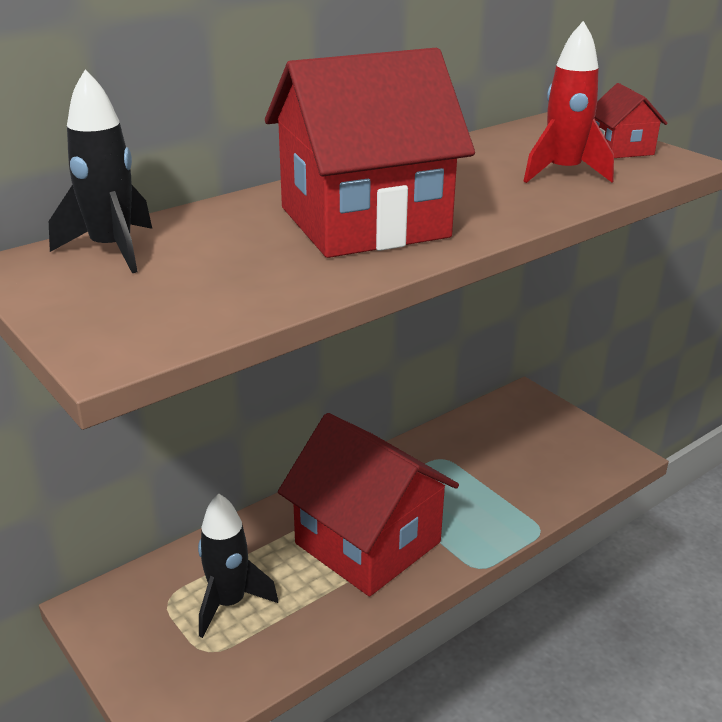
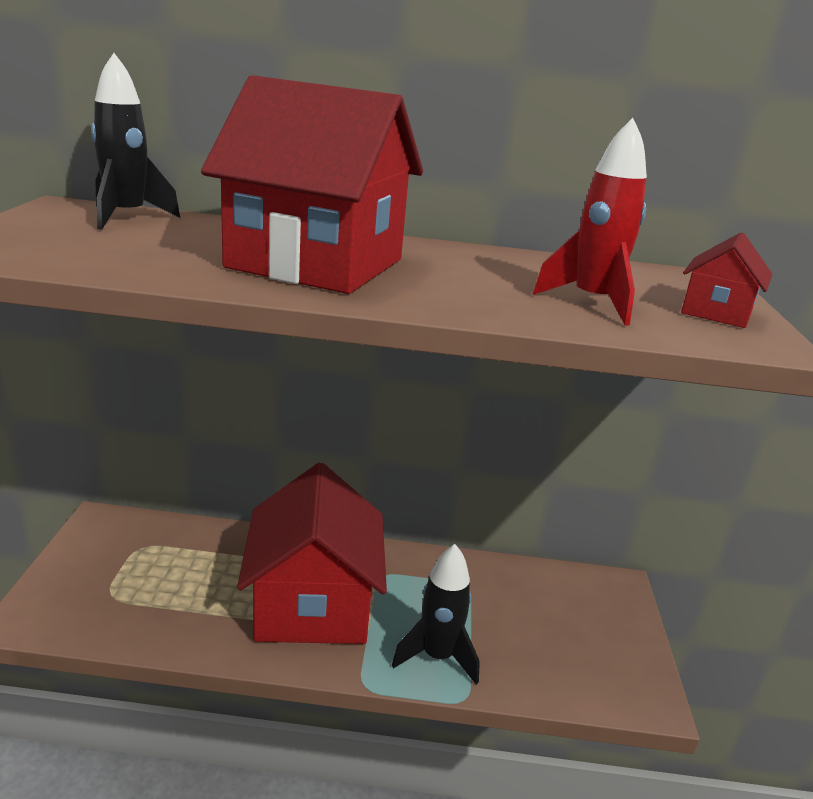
camera: 40 degrees right, 5 degrees down
black rocket [198,494,278,638] -> black rocket moved to [392,544,480,685]

